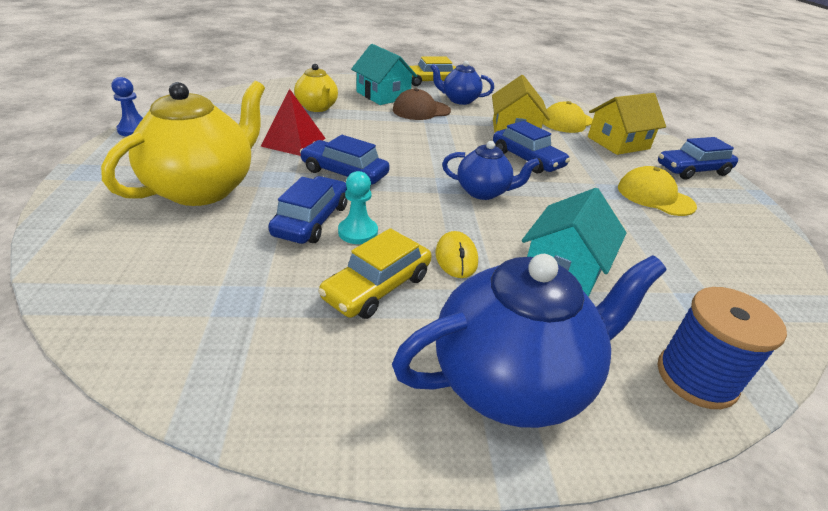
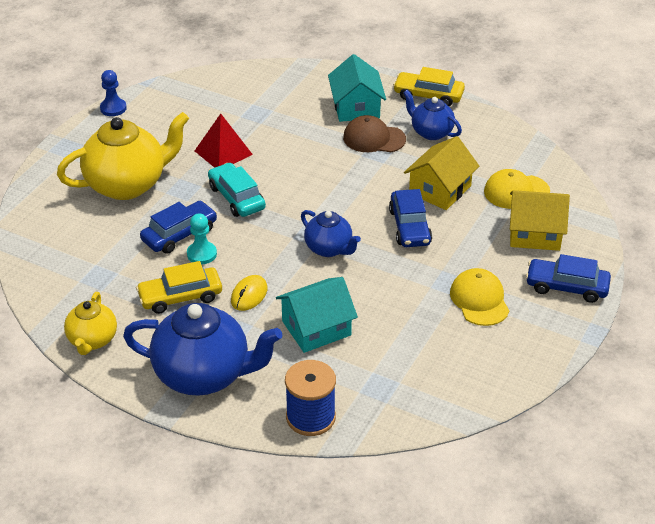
camera: 35 degrees right, 5 degrees up
yellow teapot [294,64,338,112] -> yellow teapot moved to [64,292,117,355]
blue car [300,135,390,184] -> turquoise car [208,163,266,217]

